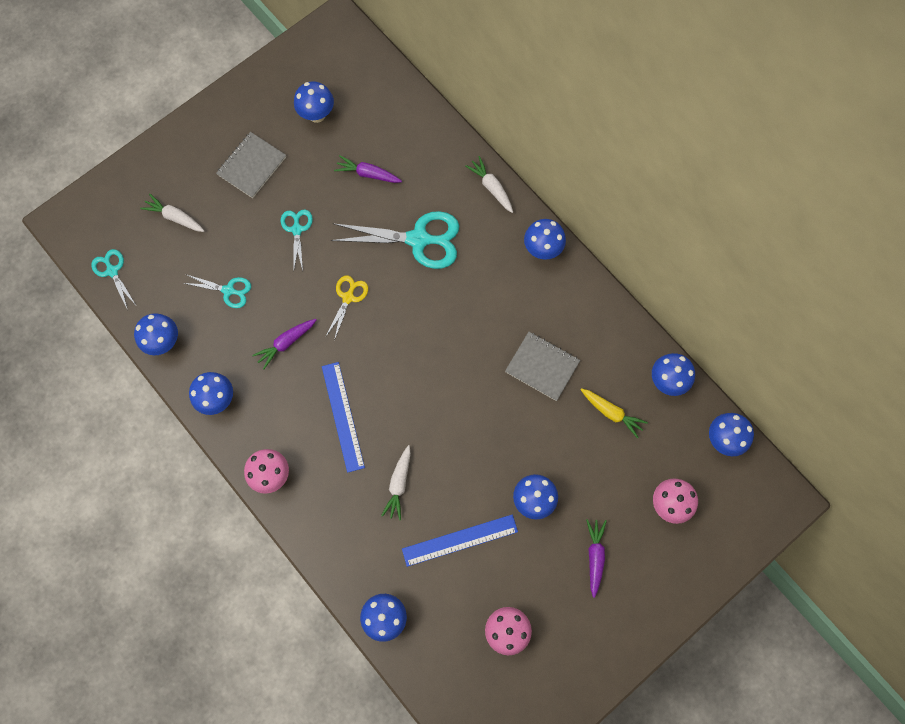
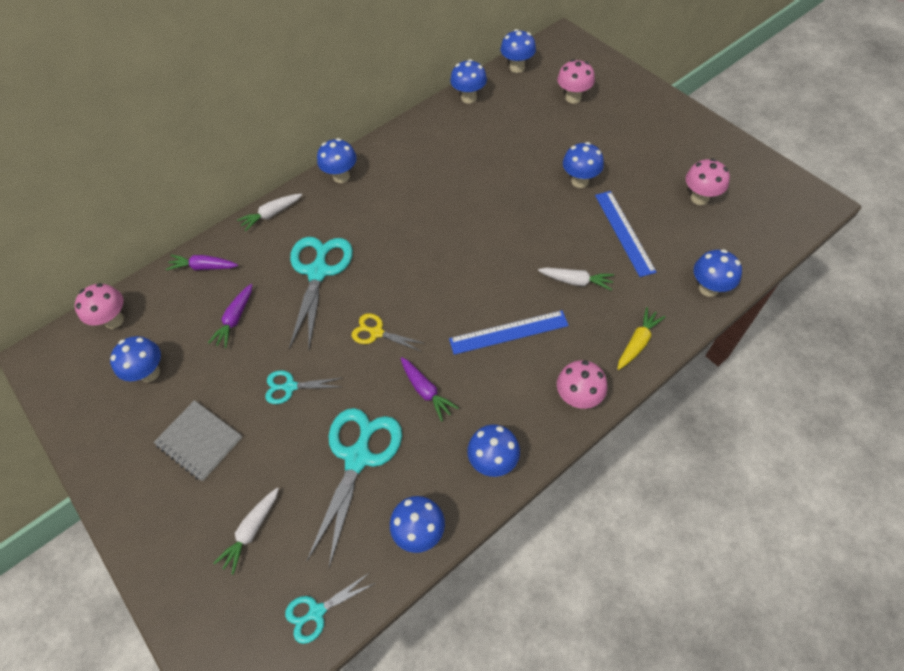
camera: 85 degrees left, 15 degrees down
turquoise scissors [184,274,251,308] -> turquoise scissors [307,408,402,567], size x1.90
grey notebook [505,332,580,401] -> none
yellow carrot [581,388,648,438] -> yellow carrot moved to [617,307,666,370]
purple carrot [586,519,607,598] -> purple carrot moved to [166,255,238,270]
none -> pink mushroom [75,283,124,329]

